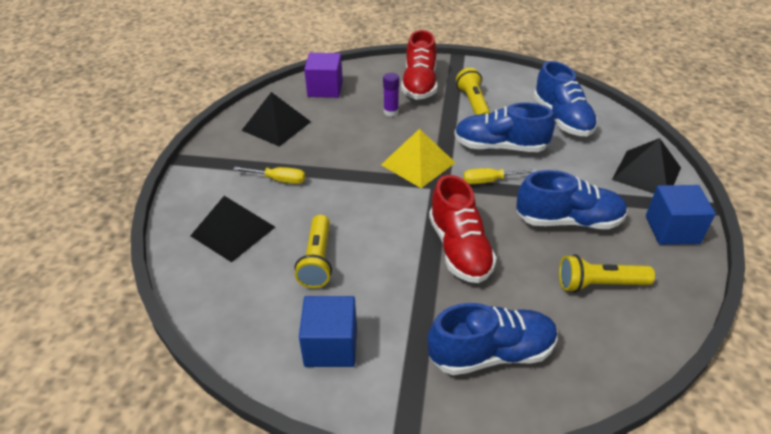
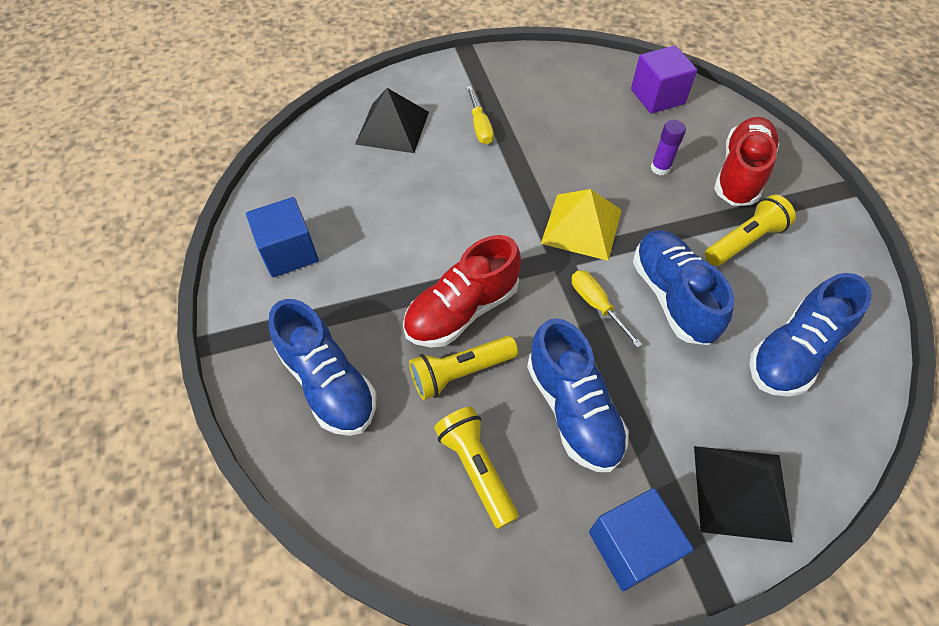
camera: 65 degrees right, 15 degrees up
black pyramid [241,92,311,147] -> none
yellow flashlight [295,215,332,288] -> yellow flashlight moved to [409,336,518,400]
red shoe [401,30,438,100] -> red shoe turned 135 degrees clockwise [714,117,779,206]

